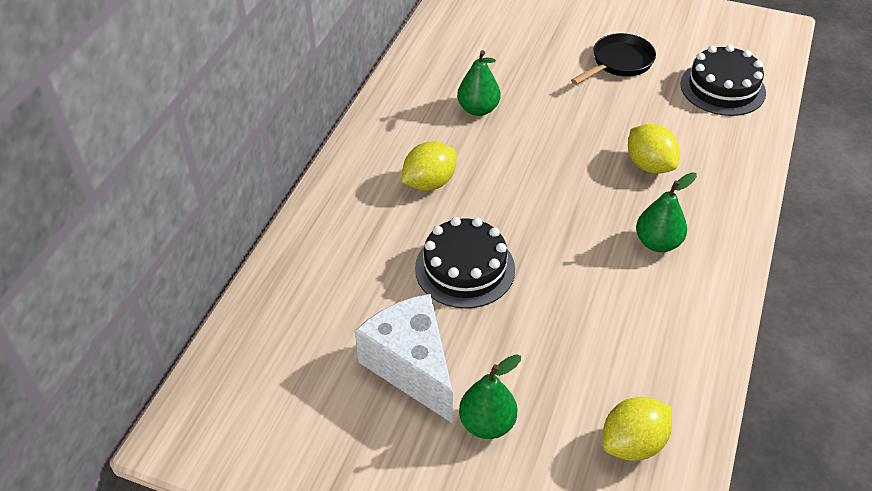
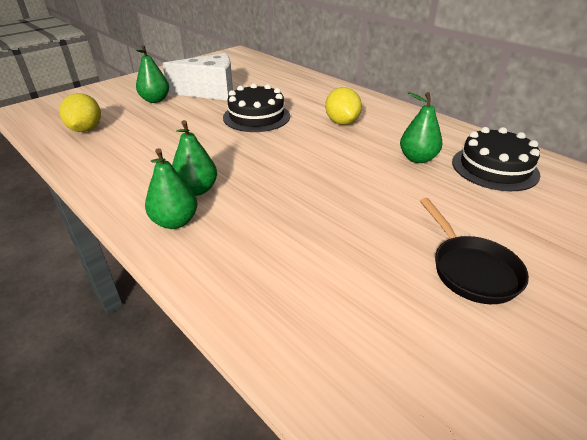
camera: 115 degrees right, 10 degrees down
yellow lemon [628,124,680,174] -> none
black cake [680,44,766,116] -> black cake moved to [452,127,540,191]
none -> green pear [145,148,197,229]

